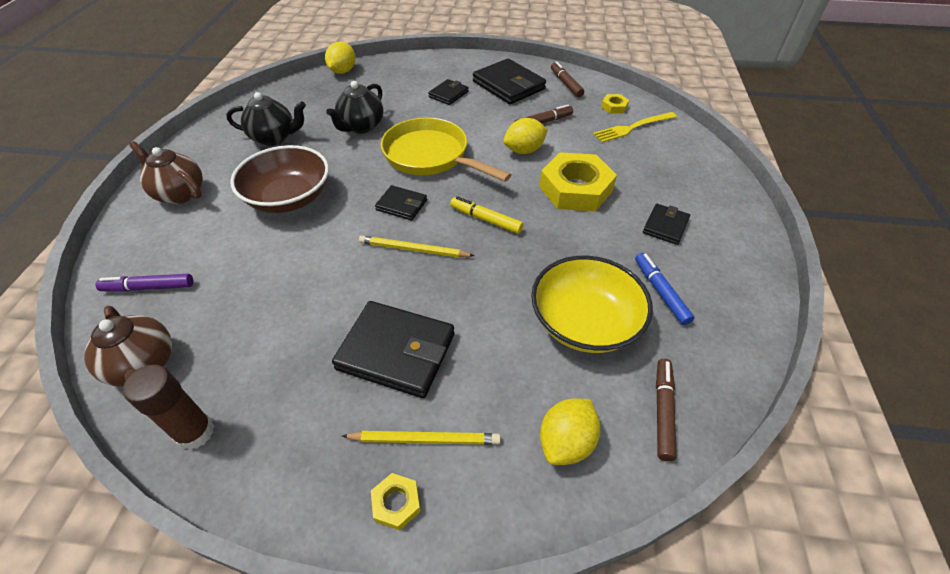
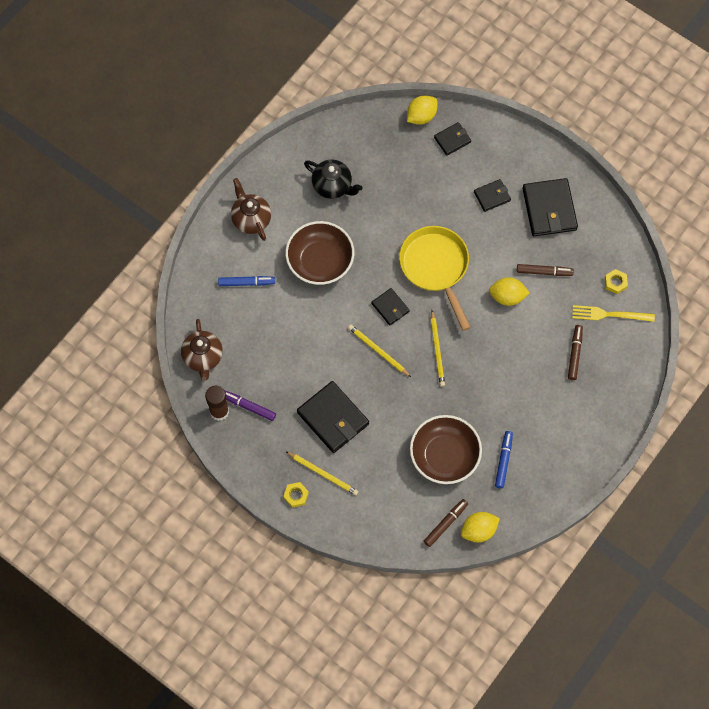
camera: 30 degrees right, 20 degrees up
purple marker [96,274,193,292] -> purple marker moved to [224,390,276,421]
black teapot [326,81,383,133] -> none
yellow marker [450,196,523,234] -> yellow pencil [431,310,445,387]
yellow bowl [531,256,653,353] -> brown bowl [410,415,482,484]
yellow nut [539,152,617,212] -> none
yellow lemon [540,398,601,465] -> yellow lemon moved to [461,512,500,542]
brown marker [551,61,584,97] -> brown marker moved to [568,325,583,380]
black wallet [643,204,690,245] -> black wallet moved to [434,122,471,156]
none -> blue marker [218,276,275,286]

